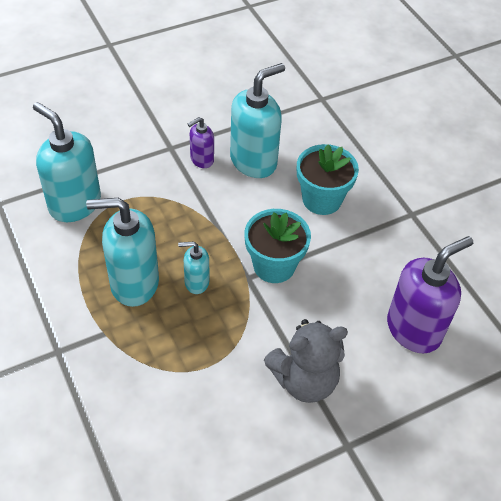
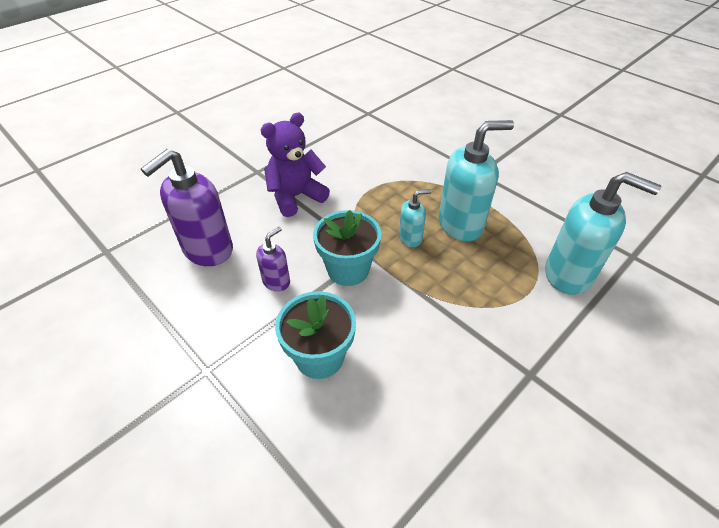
camera: 165 degrees right, 5 degrees down
purple soap dispenser [188,117,214,168] -> purple soap dispenser moved to [256,227,290,292]
turquoise soap dispenser [230,63,285,178] -> none
grey teddy bear [264,319,348,403] -> purple teddy bear [261,113,330,217]

